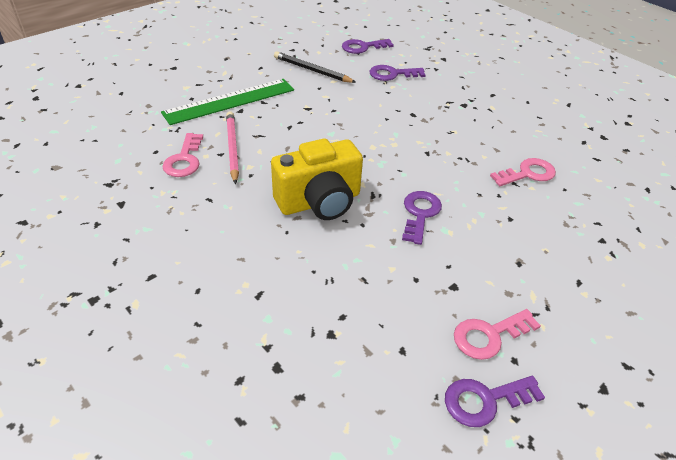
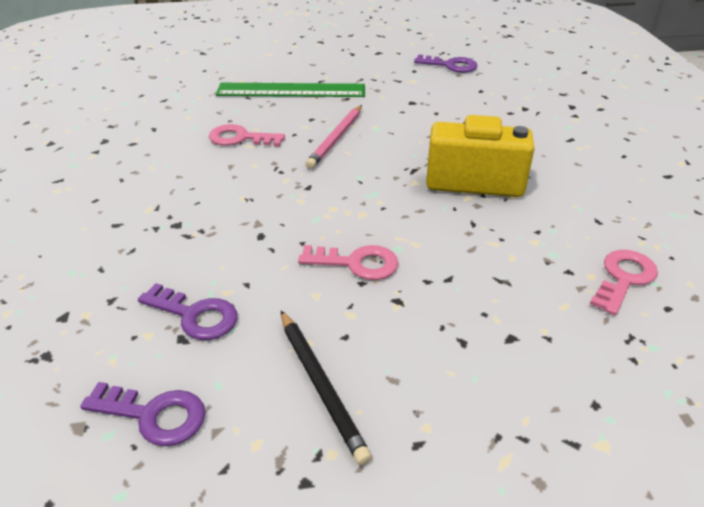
camera: 145 degrees left, 5 degrees down
green ruler [161,79,294,125] -> green ruler moved to [216,83,365,97]
pink pencil [226,111,239,184] -> pink pencil moved to [305,105,362,169]
purple key [402,191,442,245] -> none
pink key [454,309,541,360] -> pink key moved to [298,245,399,280]

